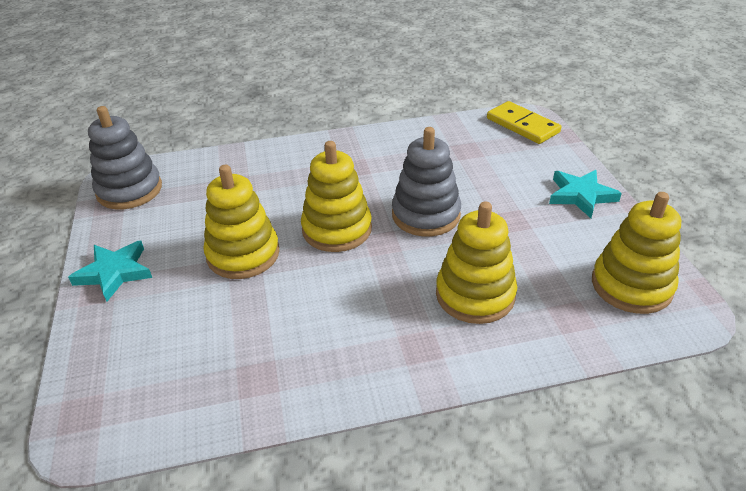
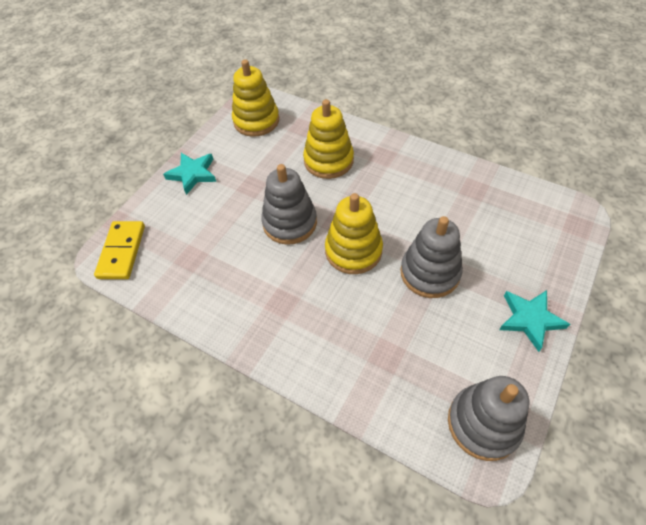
camera: 135 degrees left, 15 degrees up
yellow stacking toy [203,165,280,279] -> grey stacking toy [400,216,463,298]

